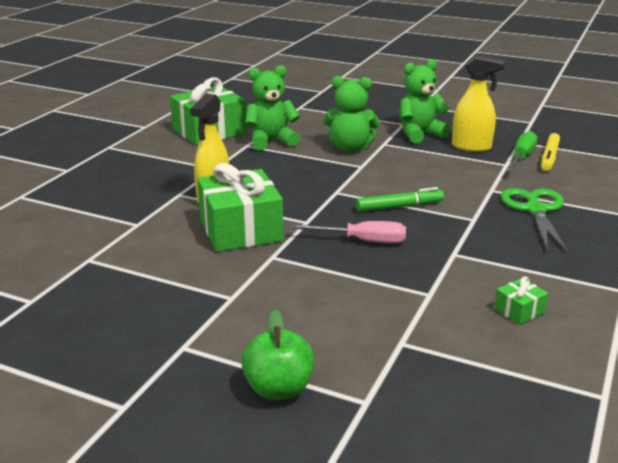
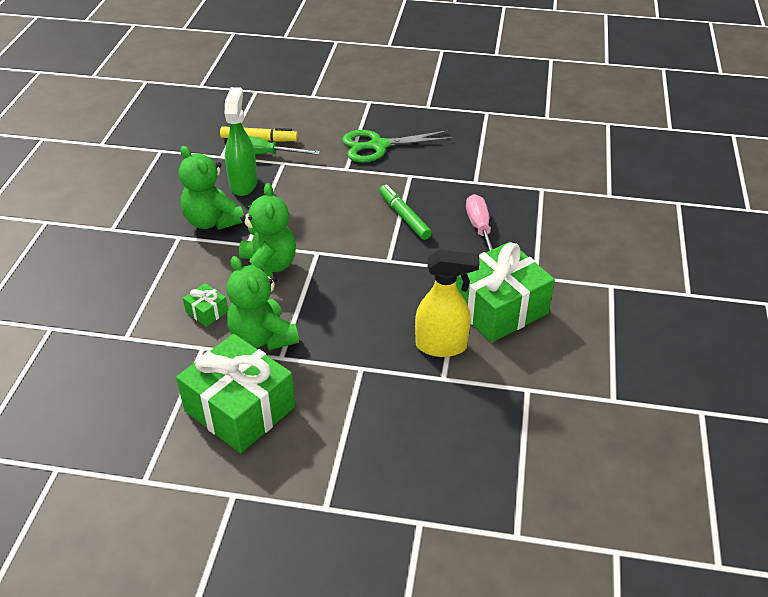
camera: 105 degrees left, 15 degrees up
green apple [241,309,314,400] -> none
yellow spray bottle [452,54,506,152] -> green spray bottle [225,87,258,196]
green gift [494,276,549,325] -> green gift moved to [183,283,228,327]

